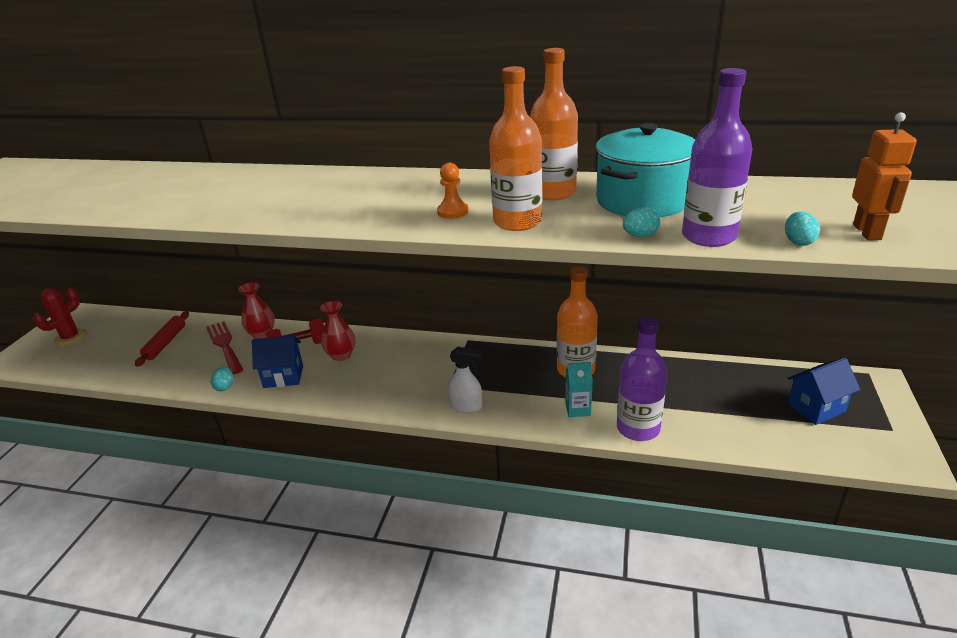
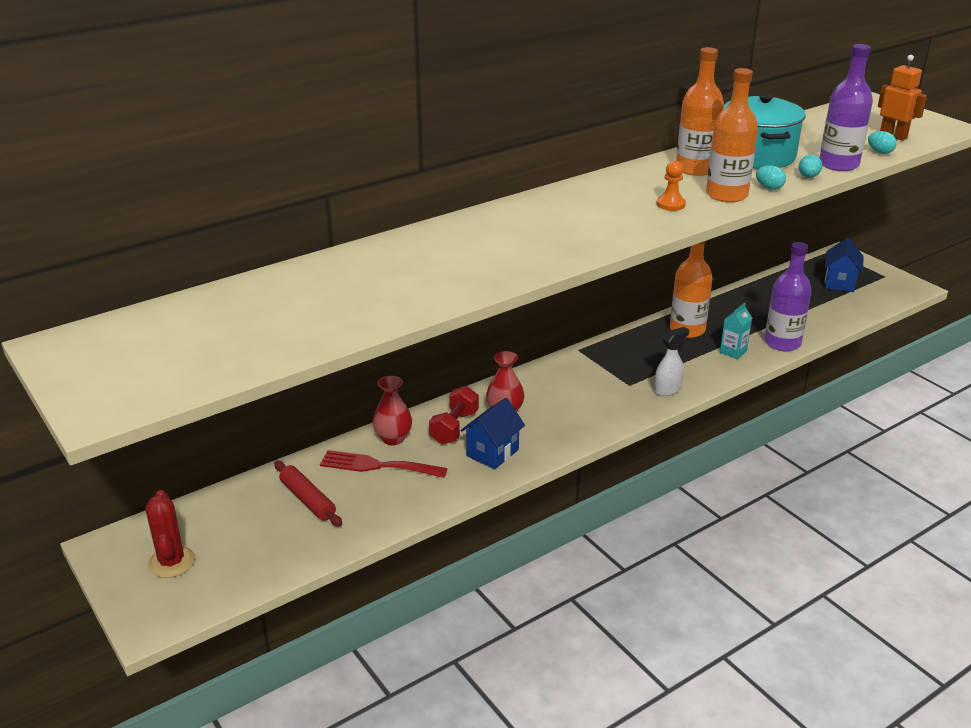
camera: 50 degrees left, 0 degrees up
turquoise egg [211,367,233,391] -> turquoise egg moved to [756,165,786,190]

